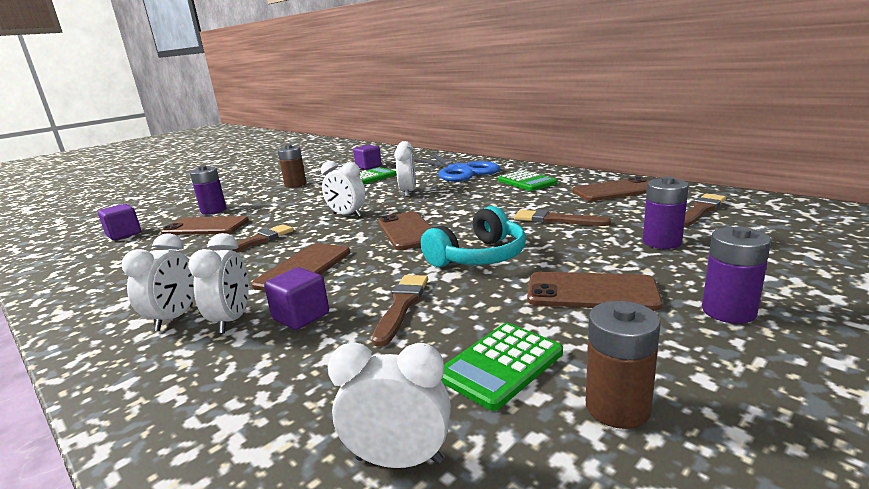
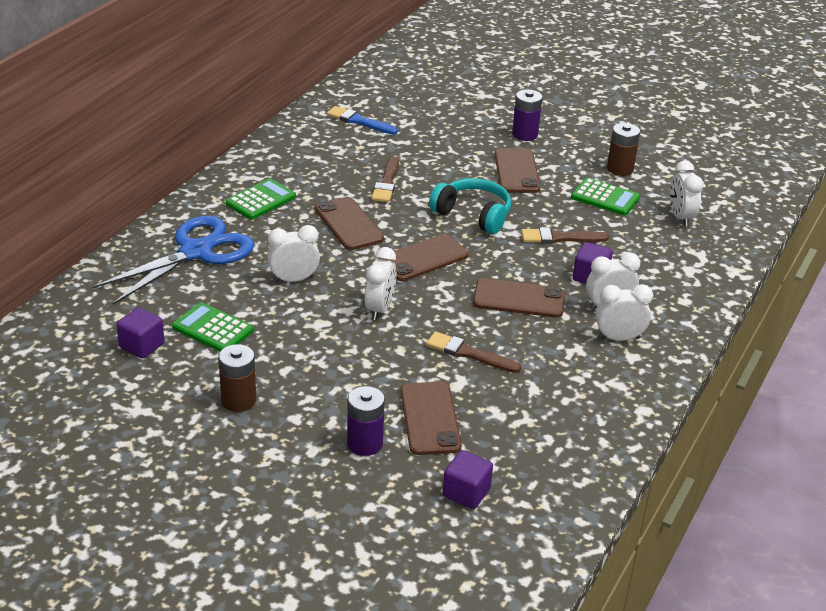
camera: 110 degrees left, 15 degrees up
brown phone [572,177,649,201] -> brown phone moved to [315,197,384,250]
purple battery [643,176,689,249] -> none
brown brush [684,193,726,227] -> blue brush [327,106,398,134]

